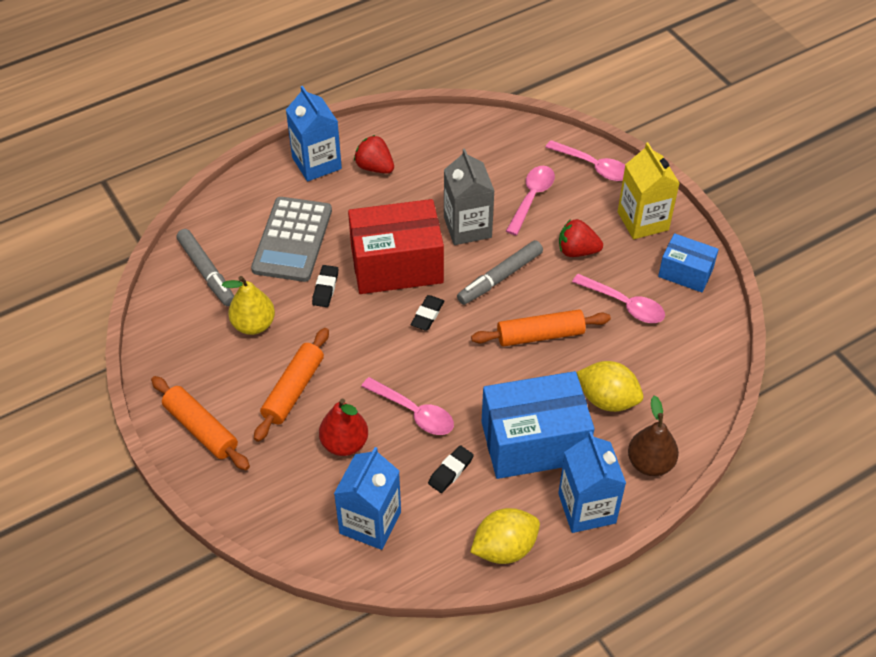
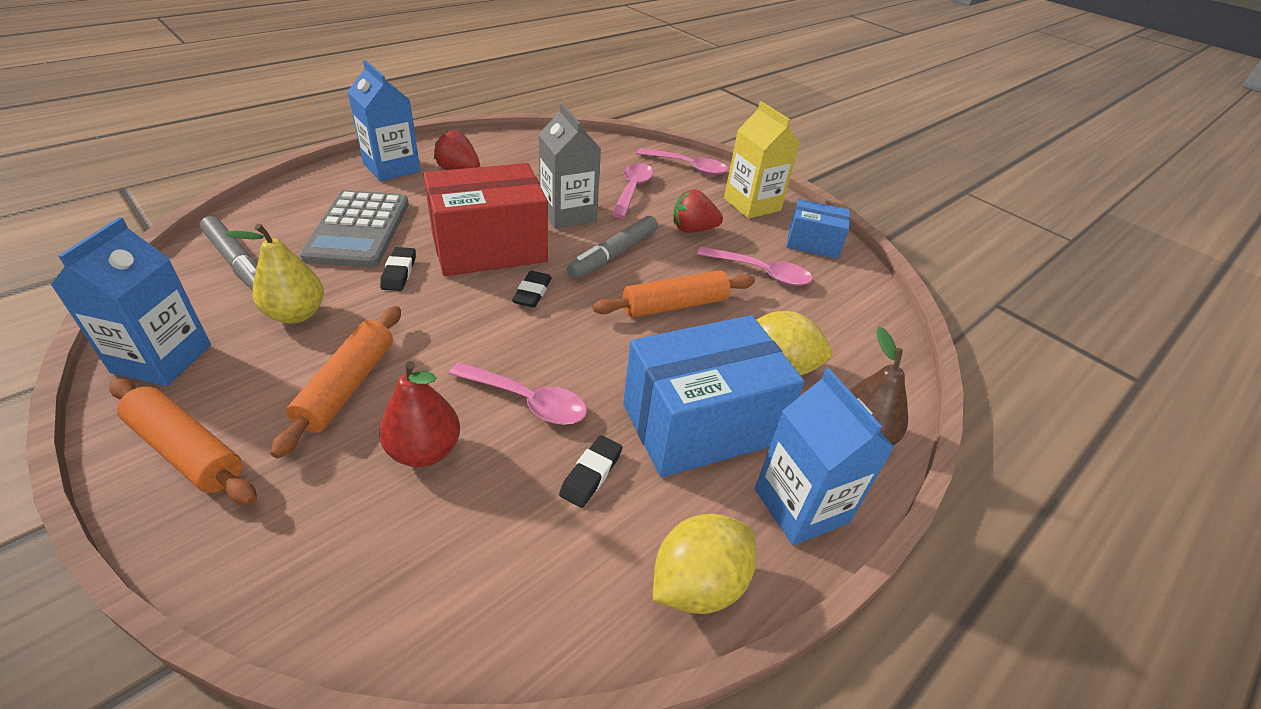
camera: 15 degrees left, 10 degrees down
blue carton [334,447,401,550] -> blue carton moved to [51,217,211,386]

